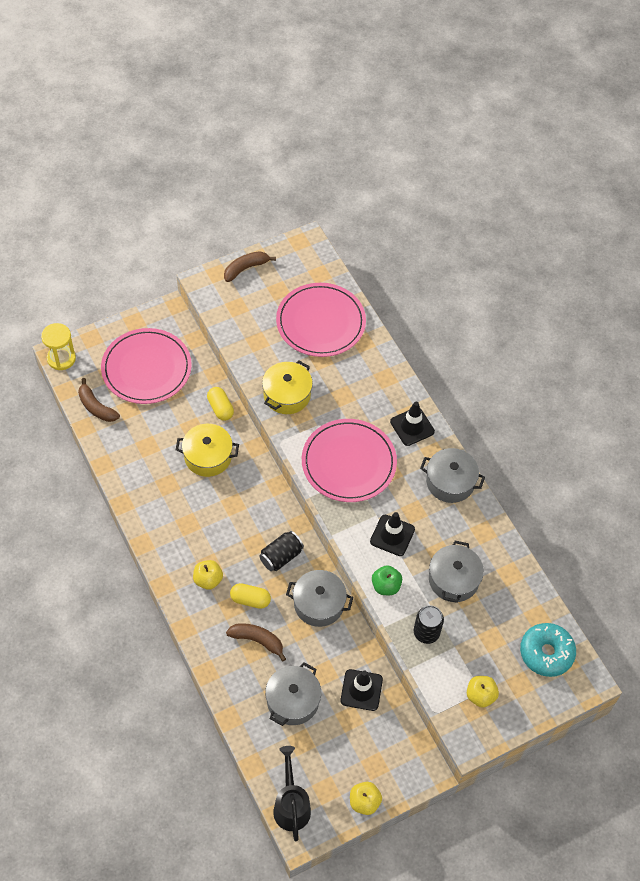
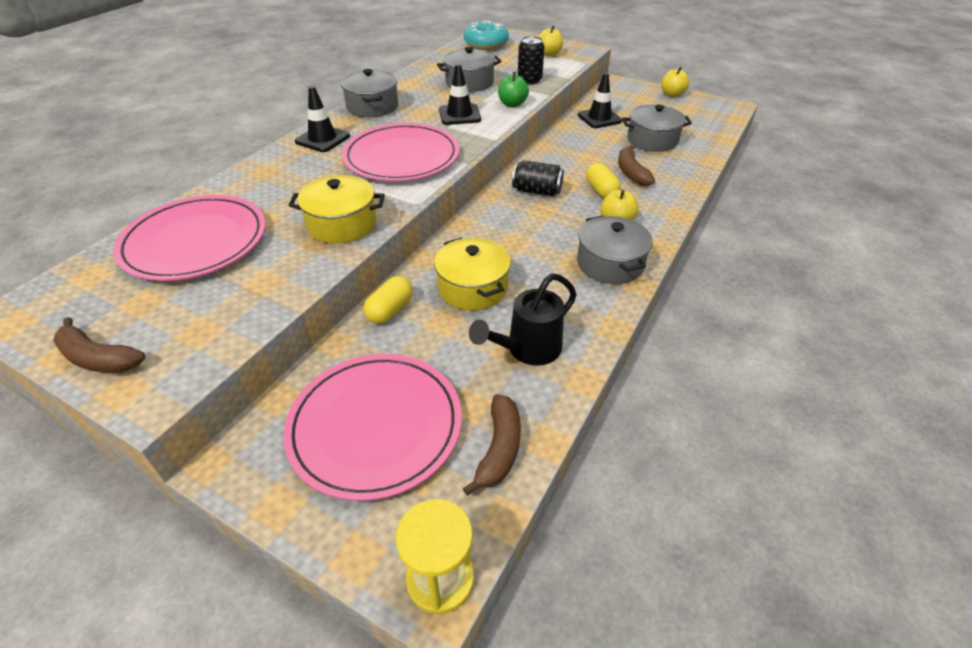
camera: 120 degrees left, 15 degrees down
black watering can [273,746,311,841] -> black watering can moved to [469,273,577,366]
grey pot [286,570,353,627] -> grey pot moved to [577,215,653,284]

